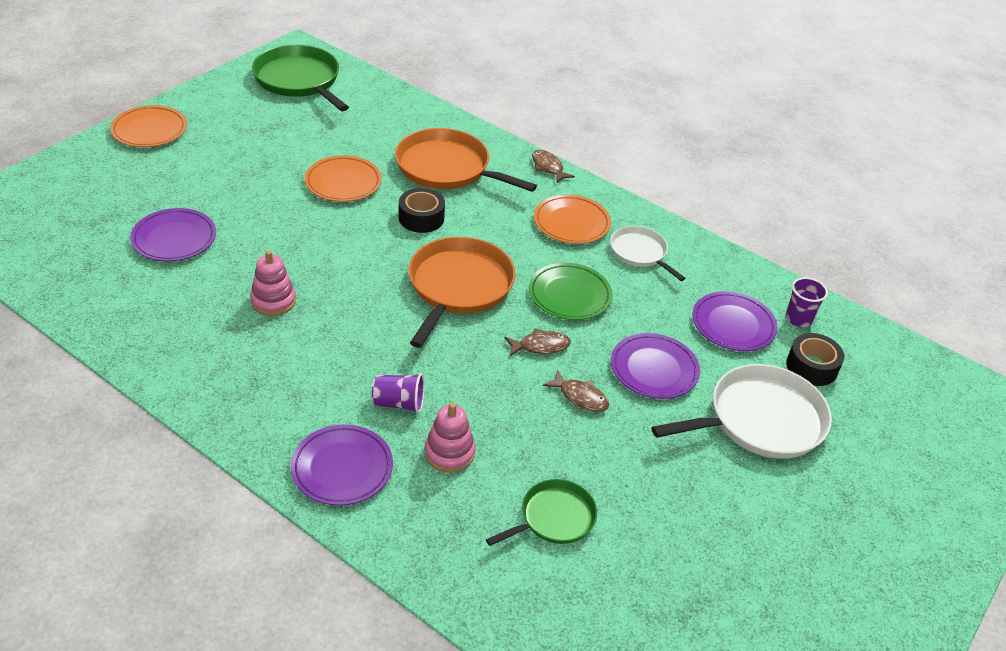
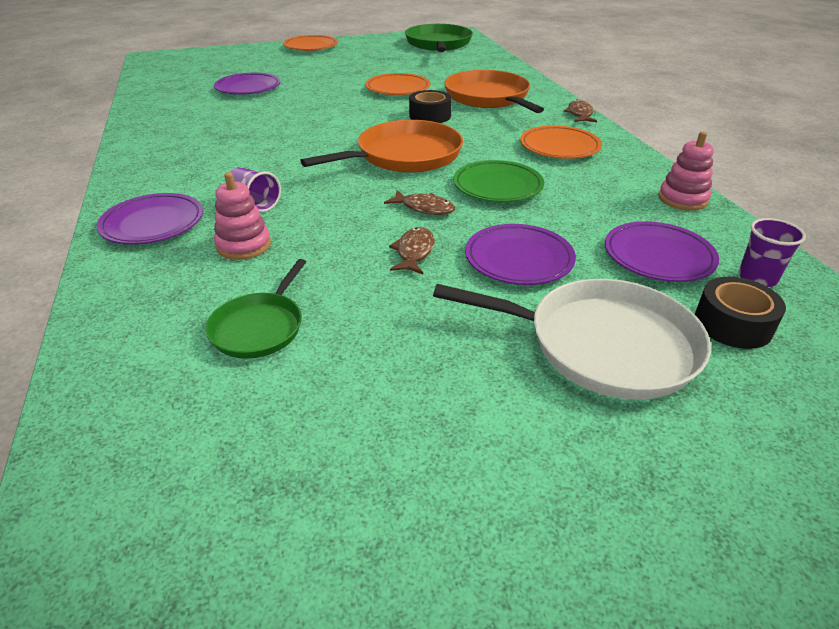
camera: 40 degrees right, 5 degrees down
pink stacking toy [250,250,296,316] -> pink stacking toy moved to [658,132,714,210]
green pan [486,479,597,546] -> green pan turned 105 degrees clockwise [205,259,306,359]
brown fish [543,370,609,412] -> brown fish turned 150 degrees counterclockwise [389,227,435,274]
white pan [610,226,685,281] -> none

